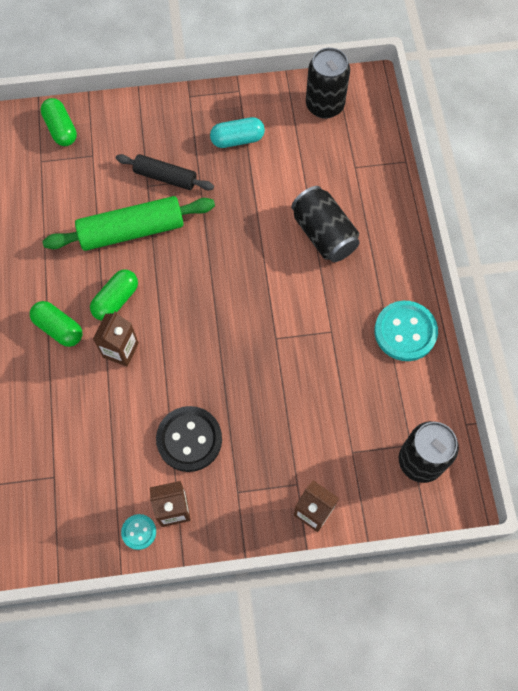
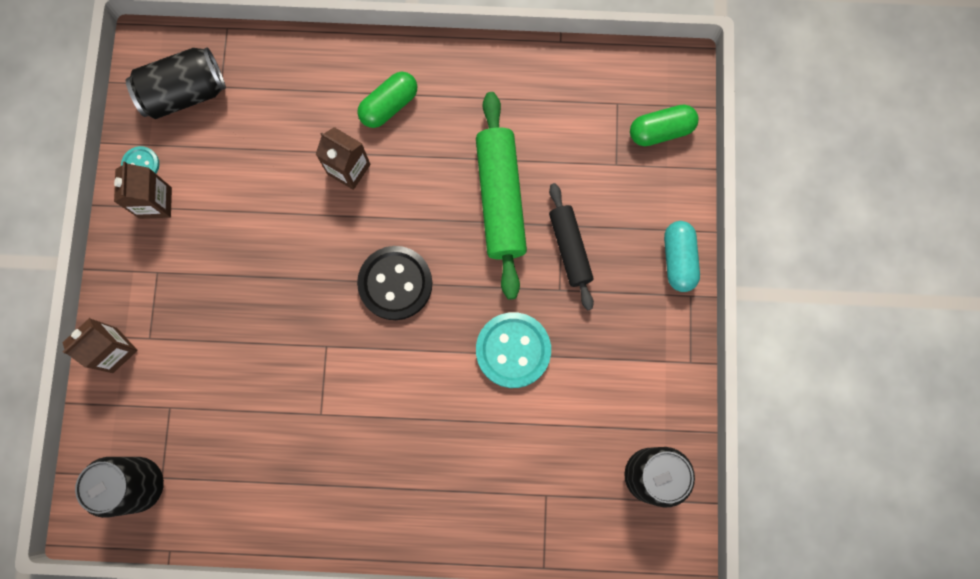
camera: 100 degrees right, 10 degrees up
green capsule [90,270,138,321] -> none
black rolling pin [116,154,214,190] -> black rolling pin turned 45 degrees counterclockwise [549,183,594,310]
black button [156,406,222,472] -> black button moved to [357,246,432,320]
turquoise capsule [210,117,265,148] -> turquoise capsule moved to [664,221,700,292]
black can [291,186,360,262] -> black can moved to [126,47,226,119]
turquoise button [375,301,438,361] -> turquoise button moved to [476,312,551,388]

